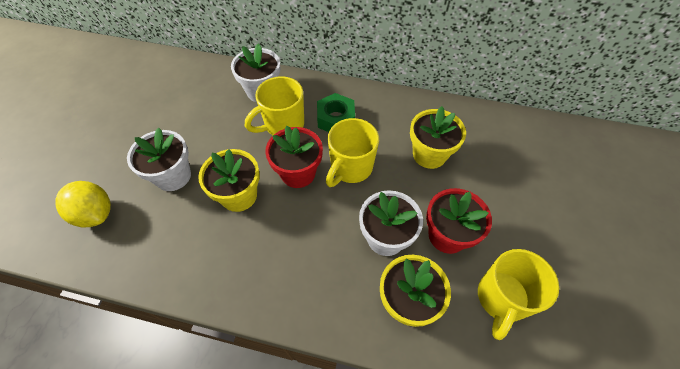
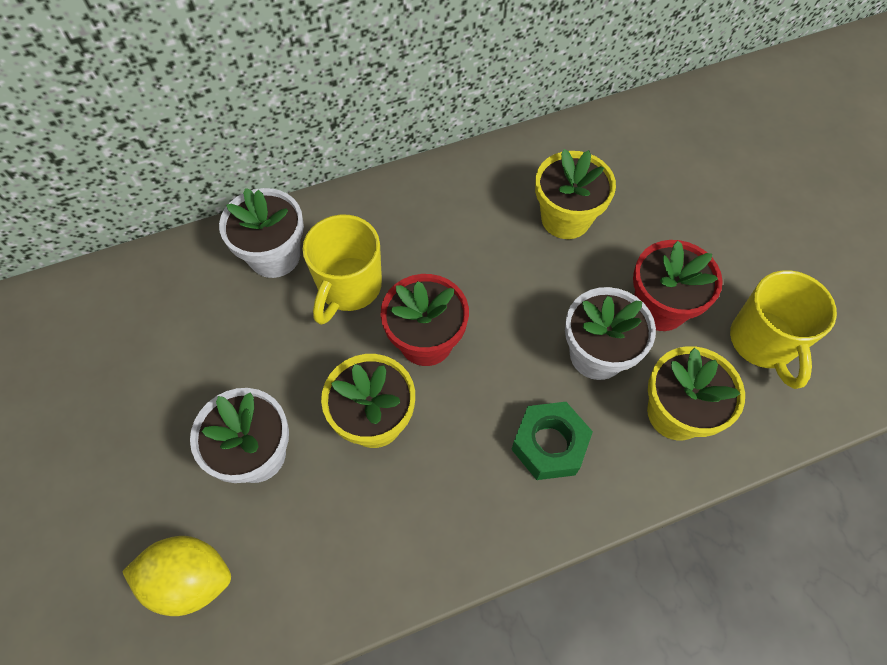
camera: 35 degrees left, 5 degrees up
green nut [317,93,355,132] -> green nut moved to [511,402,593,480]
yellow mug [326,118,379,187] -> none

